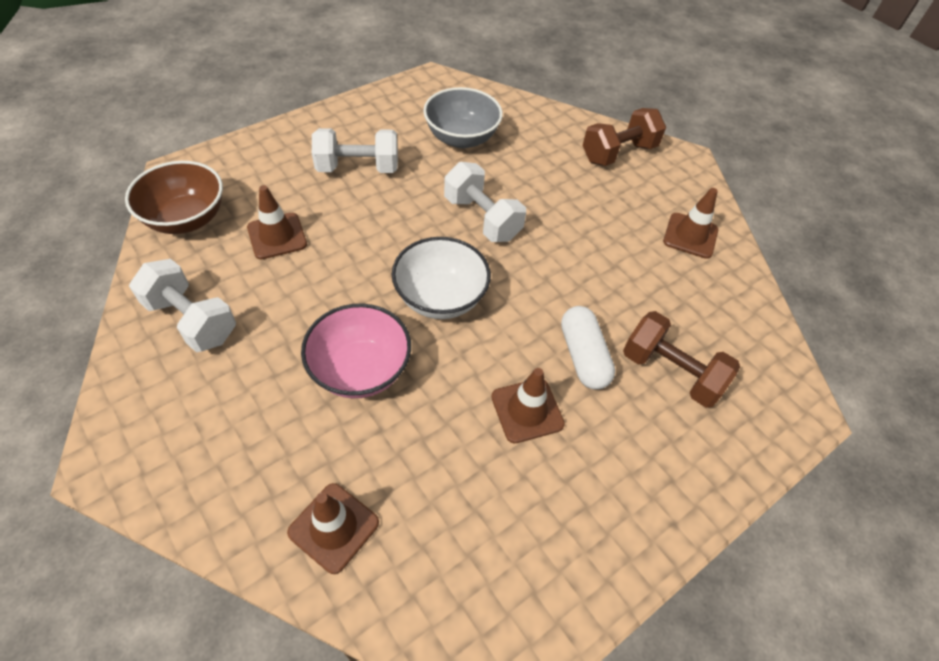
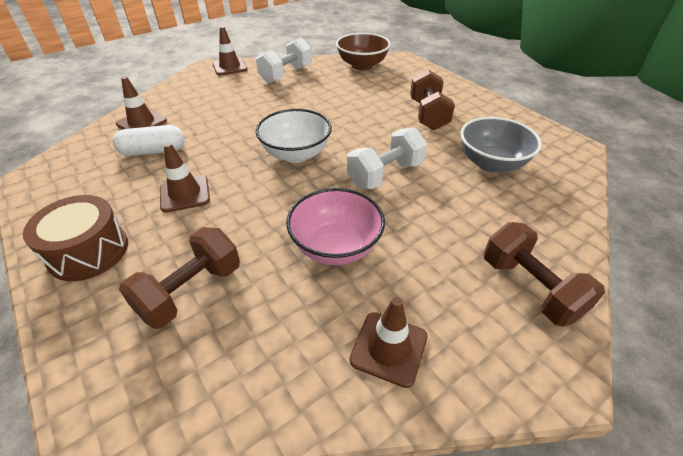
camera: 95 degrees right, 10 degrees down
brown traffic cone [247,185,307,259] -> brown traffic cone moved to [212,26,248,75]
pink bowl [301,304,411,398] -> pink bowl moved to [286,188,385,265]
white dumbbell [312,128,398,173] -> brown dumbbell [410,69,455,130]
white capsule [561,306,615,390] -> white capsule moved to [113,125,185,156]
none -> brown drum [23,195,128,281]

